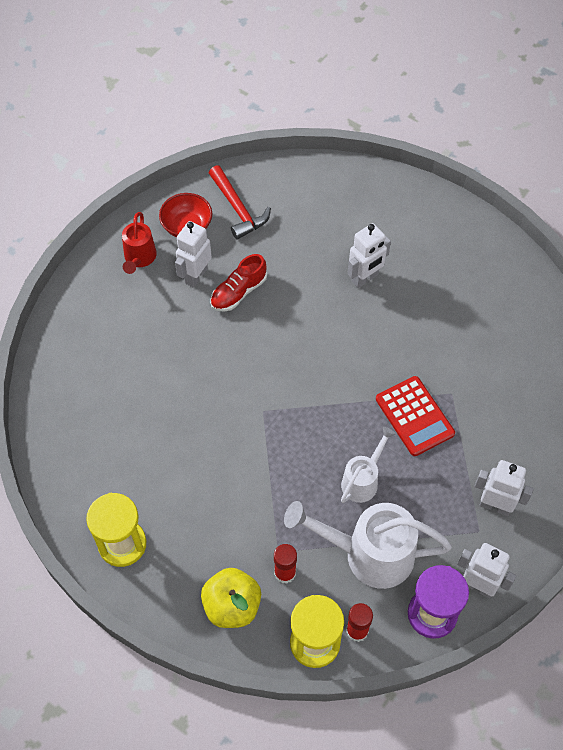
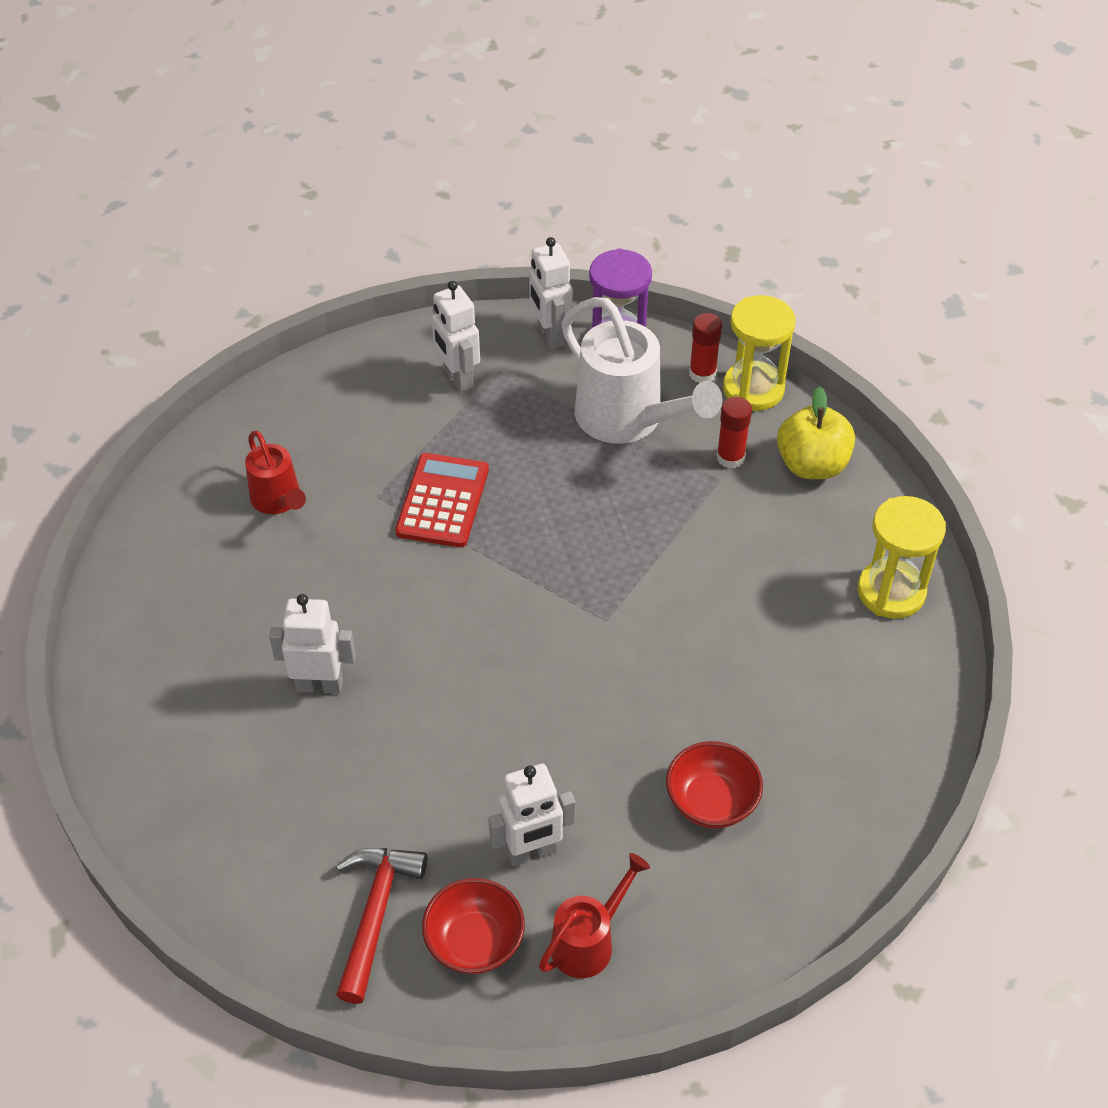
camera: 140 degrees left, 10 degrees down
red shoe [210,254,267,312] -> none
white watering can [341,427,396,503] -> none
none -> red watering can [245,430,306,514]
none -> red bowl [666,741,763,828]

